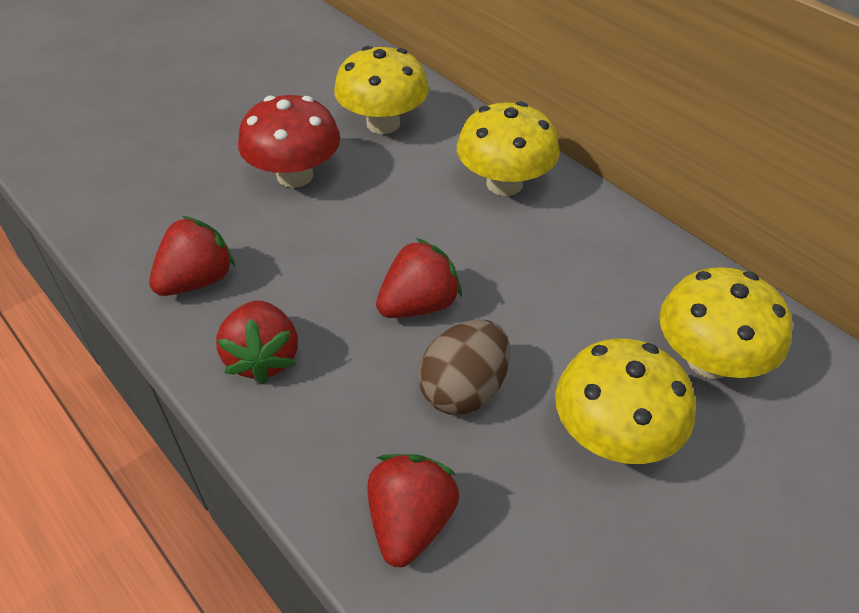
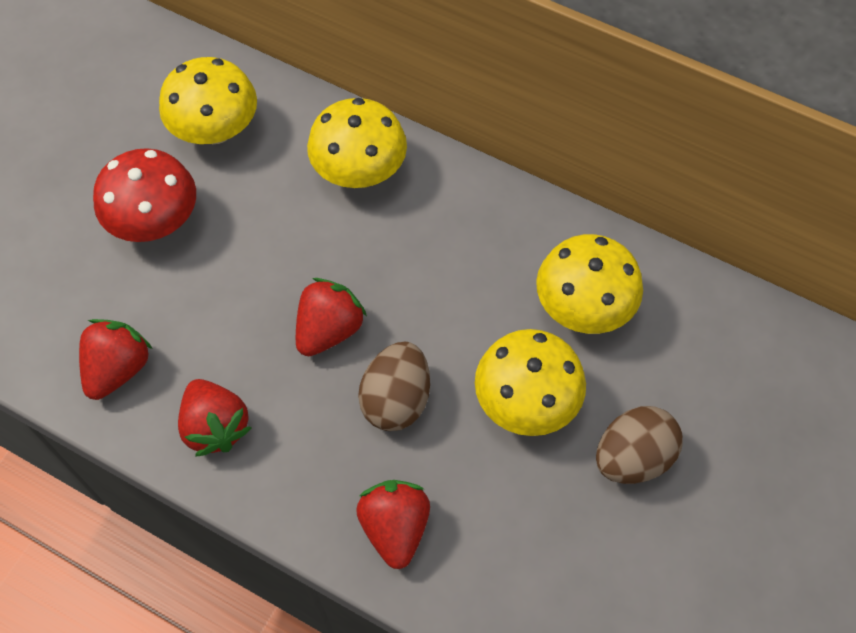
camera: 20 degrees left, 15 degrees up
none -> brown egg [596,406,683,484]

